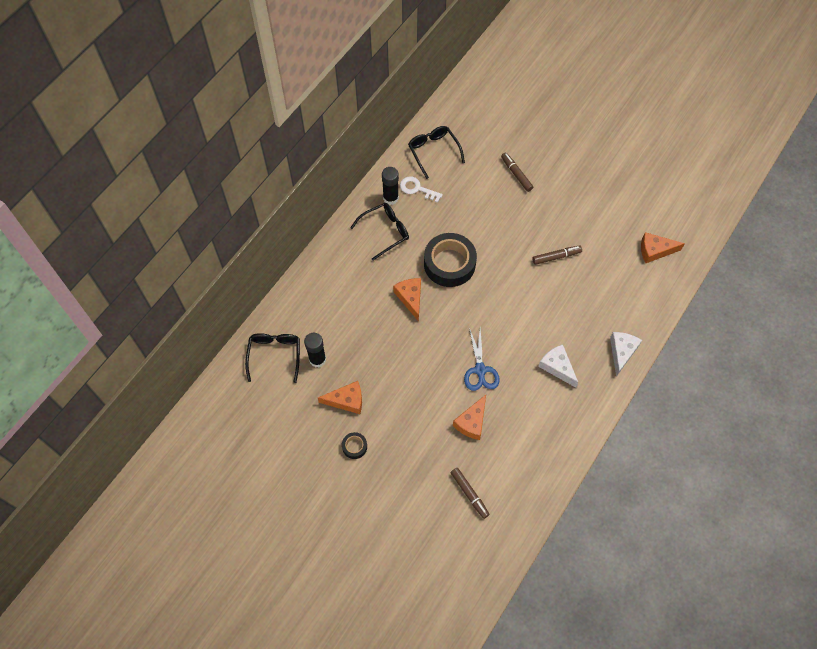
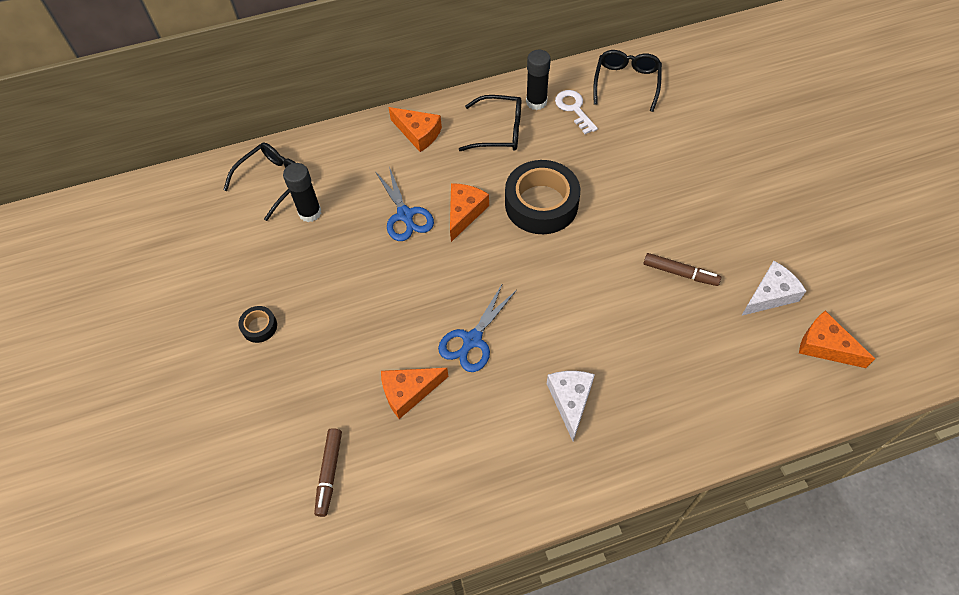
camera: 40 degrees right, 5 degrees down
orange cheese [318,381,362,414] -> orange cheese moved to [389,107,442,152]
brown marker [501,152,533,192] -> none
white cheese [610,332,642,377] -> white cheese moved to [741,261,806,316]
none -> blue scissors [375,167,434,241]

